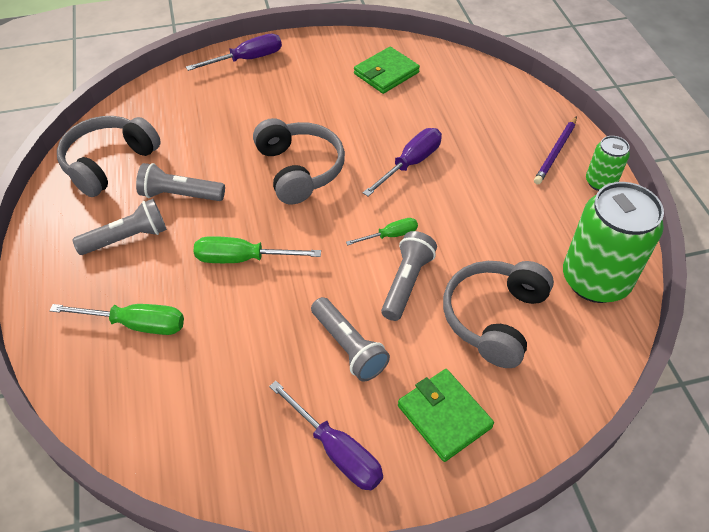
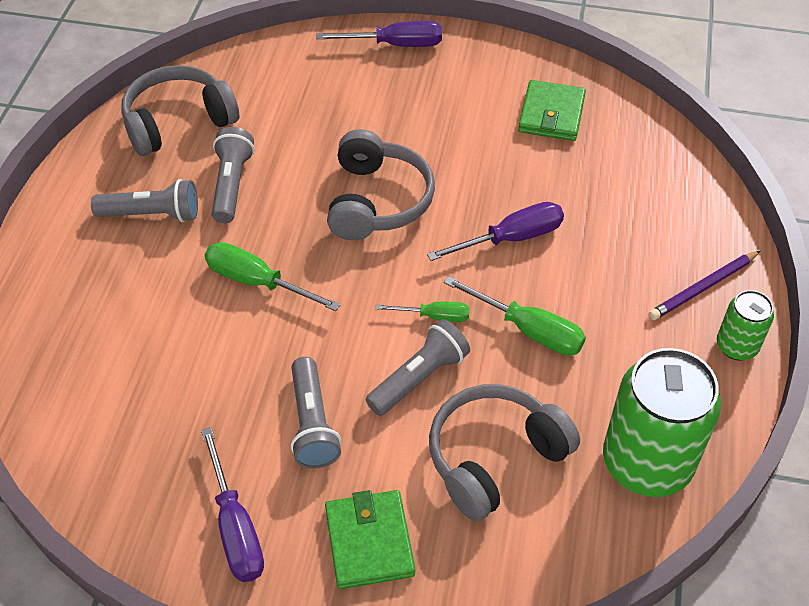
camera: 25 degrees right, 0 degrees up
green screwdriver [49,304,184,335] -> green screwdriver moved to [444,276,586,356]
grey flashlight [136,163,225,201] -> grey flashlight turned 60 degrees clockwise [212,127,255,223]
green wallet [354,47,420,94] -> green wallet turned 60 degrees counterclockwise [518,80,586,141]

